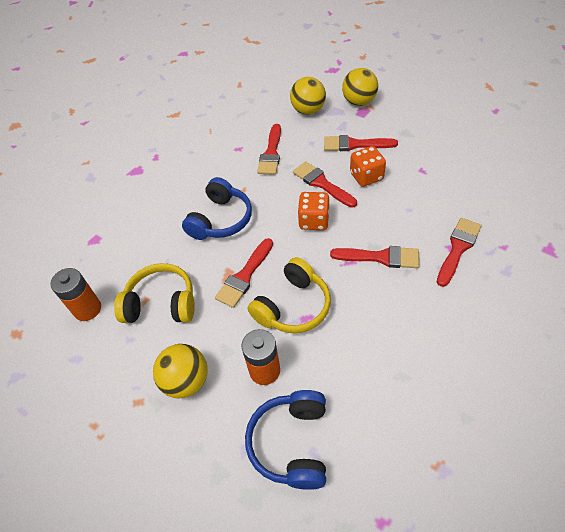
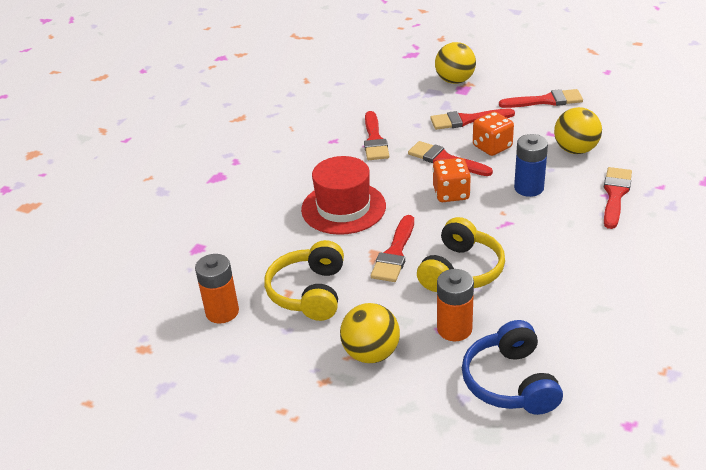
camera: 15 degrees left, 15 degrees down
yellow headphones [114,263,195,323] -> yellow headphones turned 75 degrees counterclockwise [264,240,344,321]
blue headphones [182,177,252,240] -> red hat [301,156,386,235]
yellow ball [290,77,326,115] -> yellow ball moved to [554,107,602,154]
red brush [330,246,419,268] -> red brush moved to [499,89,583,108]
none -> blue battery [514,134,548,197]

